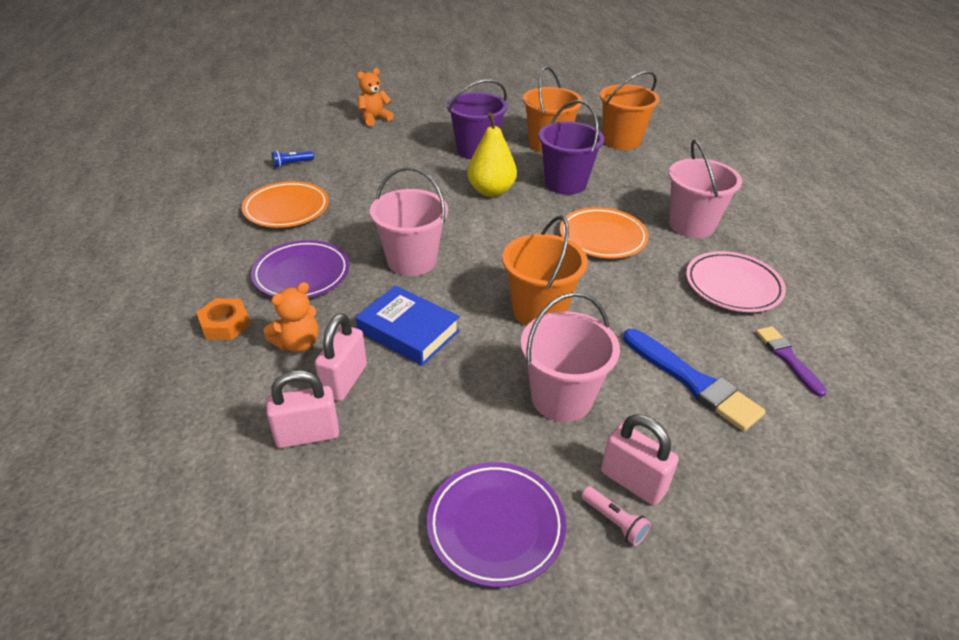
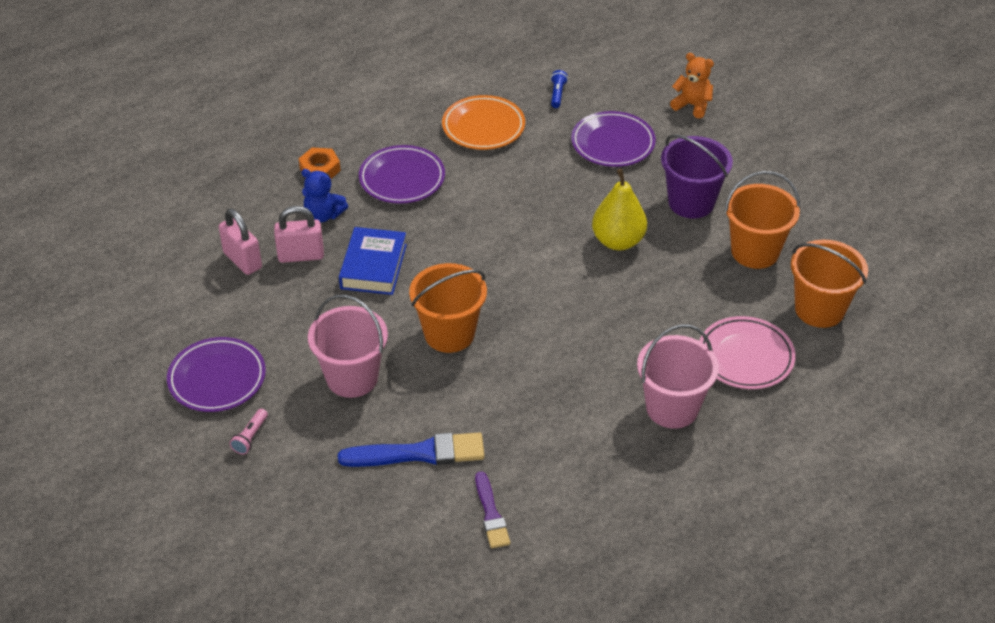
camera: 65 degrees right, 5 degrees up
orange teddy bear [263,282,318,352] -> blue teddy bear [301,169,348,222]
blue flashlight [272,151,314,168] -> blue flashlight turned 60 degrees clockwise [551,70,568,108]
pink bucket [370,167,448,276] -> none
purple bucket [538,100,604,195] -> none
orange plate [560,207,649,258] -> none
pink padlock [601,414,679,505] -> none
blue brush [623,329,766,431] -> blue brush turned 120 degrees counterclockwise [338,432,485,467]
pink plate [686,251,786,312] -> pink plate moved to [700,316,796,389]
purple brush [756,326,827,397] -> purple brush turned 120 degrees clockwise [475,471,510,548]
none -> purple plate [571,111,656,167]

